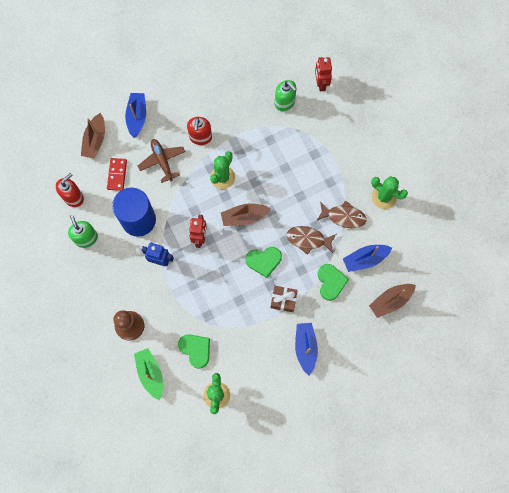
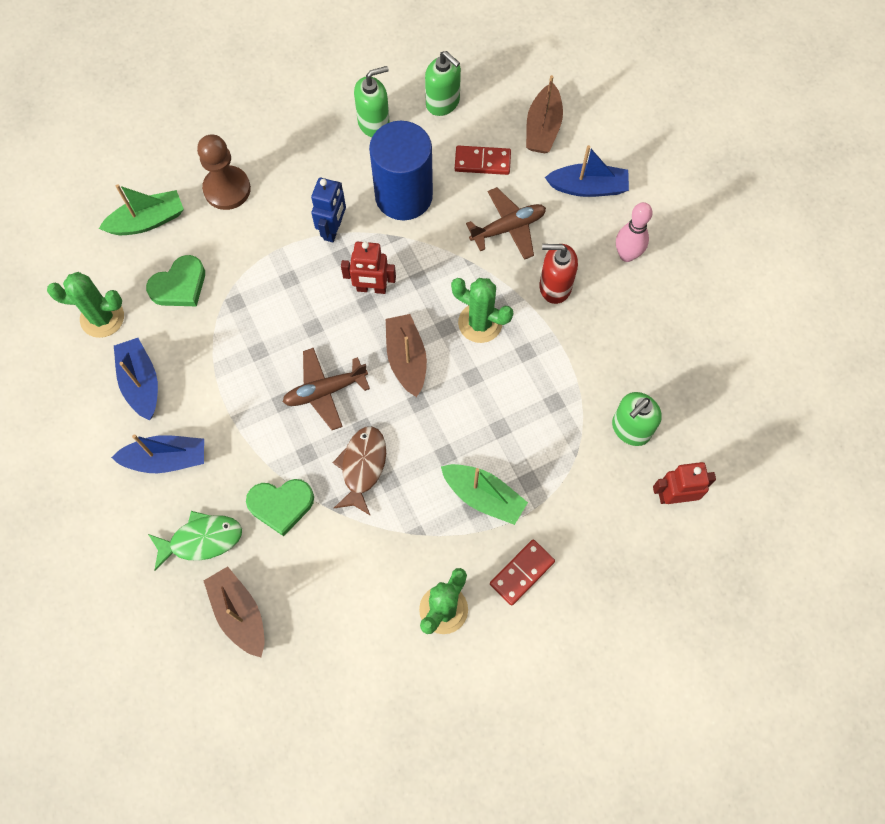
camera: 90 degrees right, 5 degrees down
red soap dispenser [56,173,84,207] -> green soap dispenser [425,51,461,116]
brown boat [81,113,105,159] -> brown boat turned 90 degrees counterclockwise [526,75,563,153]
green heart [246,247,282,278] -> brown plane [283,348,370,430]
brown gift [271,286,298,312] -> none
brown fish [316,200,367,228] -> none
blue boat [343,245,392,272] -> blue boat moved to [114,338,158,420]
none -> green fish [148,511,242,571]
none -> green boat [441,464,528,525]
none -> red domino [490,540,555,606]
none -> pink bowling pin [616,202,652,262]

